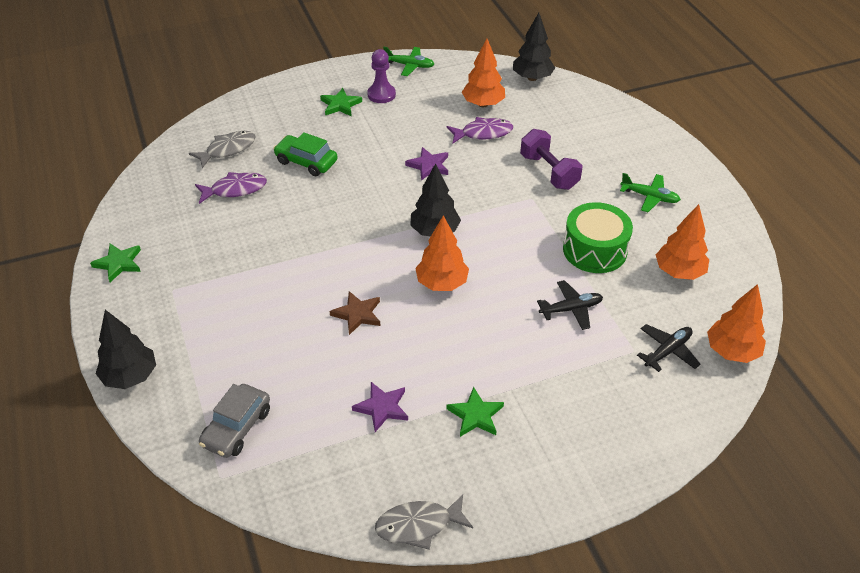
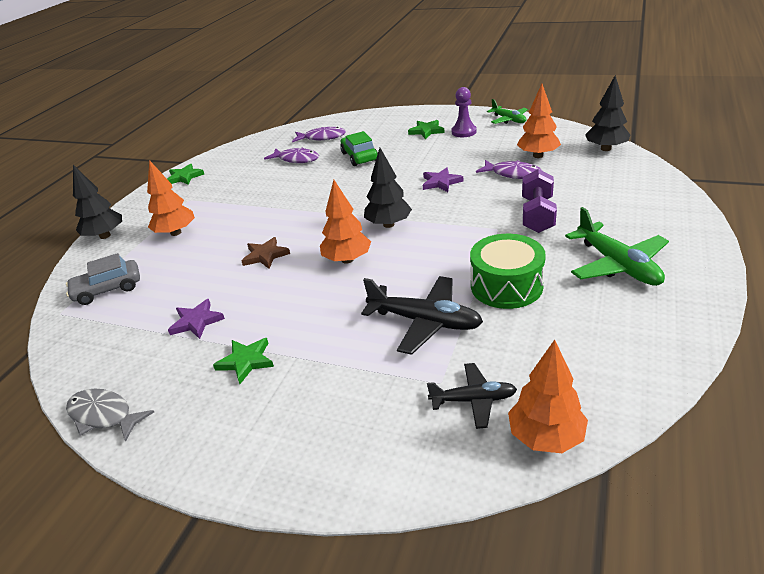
camera: 45 degrees right, 10 degrees down
grey fish [189,131,256,168] -> purple fish [292,127,346,142]
black plane [537,280,603,330] -> black plane [361,276,483,355], size x1.62
green plane [620,173,681,212] -> green plane [565,207,669,286], size x1.62
orange tree [656,204,709,280] -> orange tree moved to [147,160,195,236]

